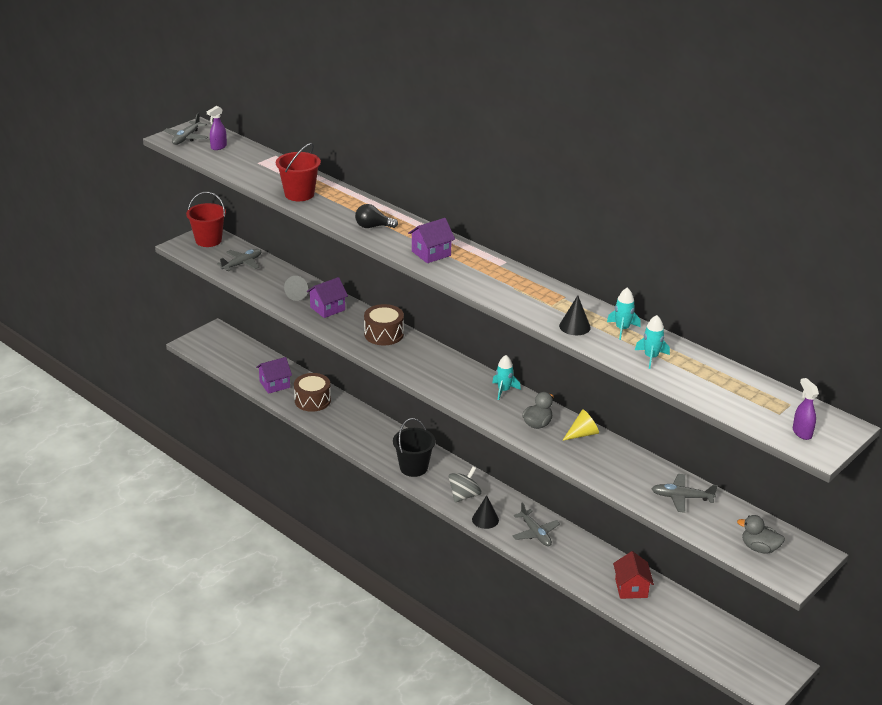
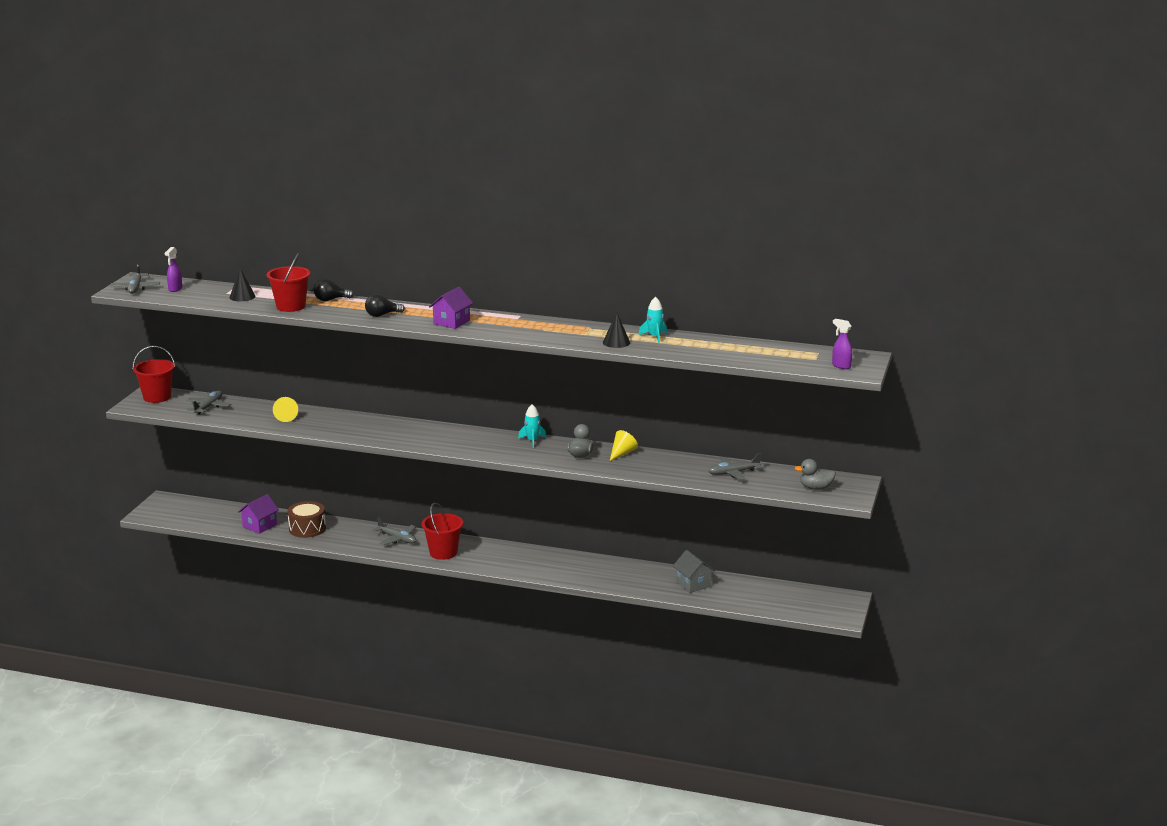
camera: 25 degrees left, 10 degrees down
grey cone [284,276,308,301] -> yellow cone [273,397,298,422]
purple house [307,277,348,318] -> none
brown drum [364,304,404,345] -> none
black bucket [393,418,436,477] -> red bucket [422,503,463,560]
grey spinning top [449,467,482,503] -> none
black cone [472,495,499,529] -> black cone moved to [229,269,256,301]
grey plane [512,503,560,546] -> grey plane moved to [373,517,416,545]
red house [613,551,654,599] -> grey house [673,550,715,593]
turquoise rocket [635,315,670,369] -> none
none -> black light bulb [314,279,354,301]

